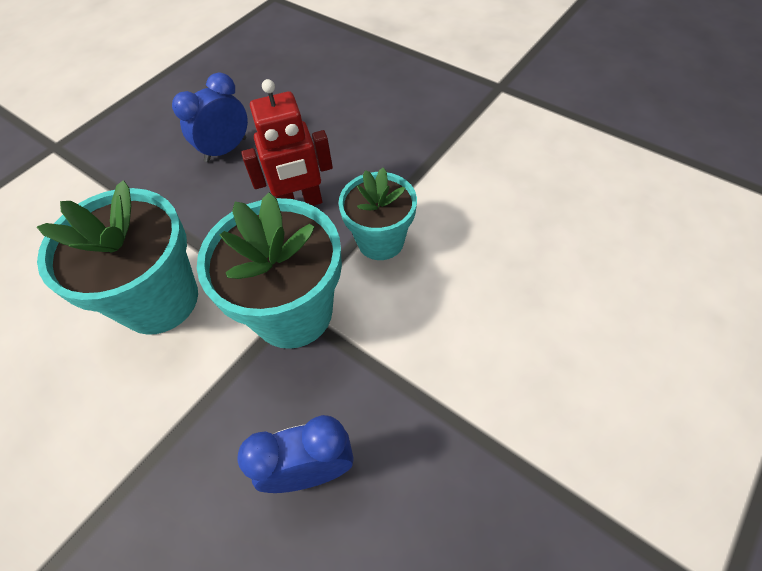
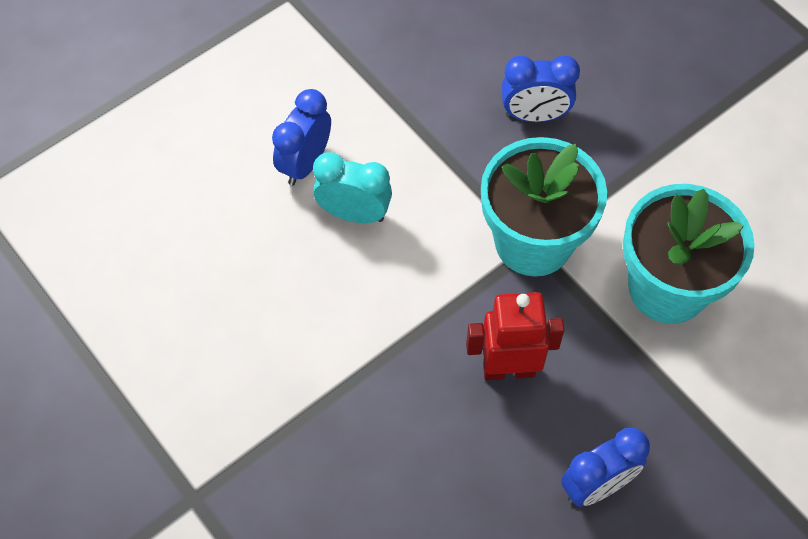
camera: 170 degrees left, 5 degrees up
turquoise flower pot [338,167,417,260] -> none
none -> blue clock [272,89,331,186]
none -> turquoise clock [313,152,392,223]

